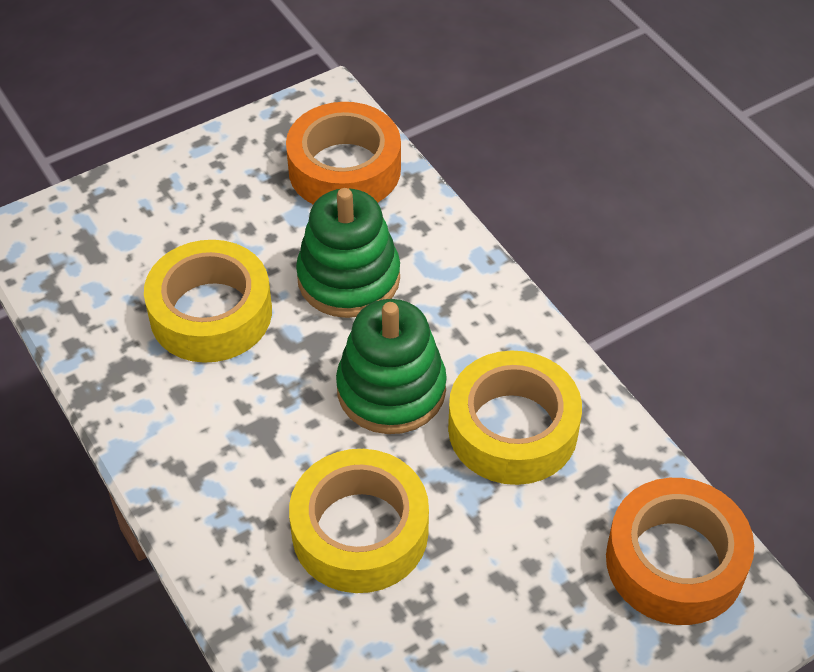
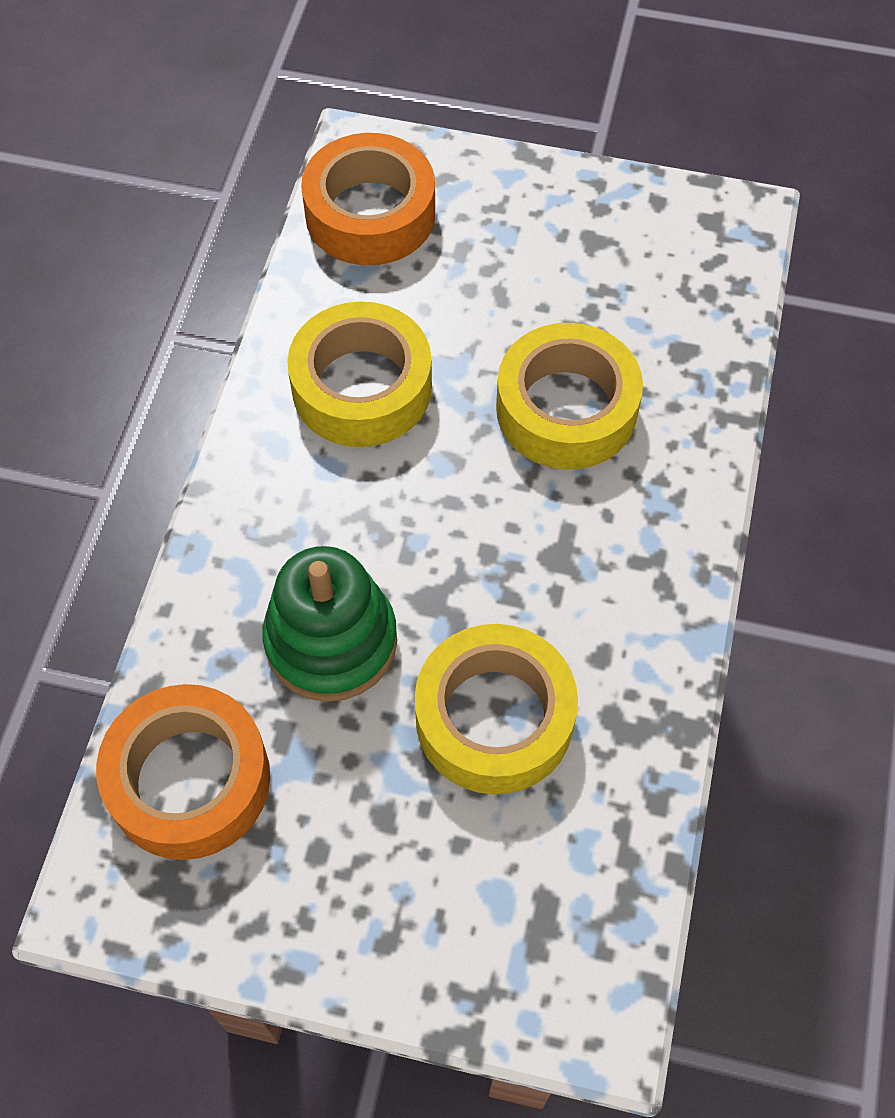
camera: 135 degrees left, 10 degrees up
green stacking toy [336,299,447,434] -> none

